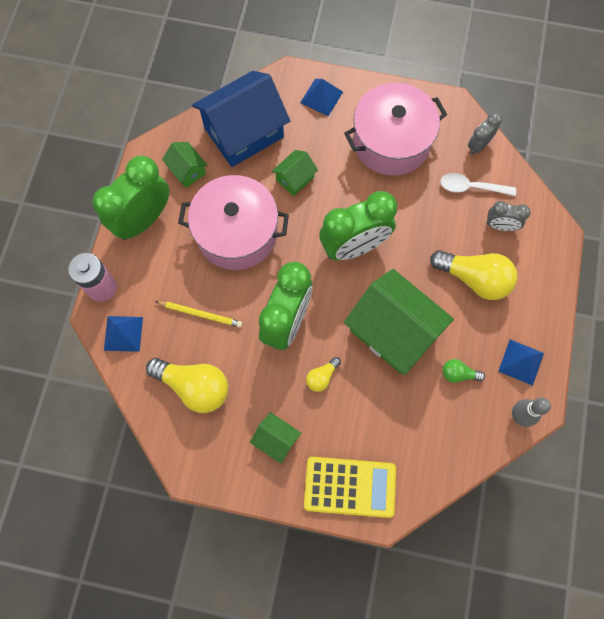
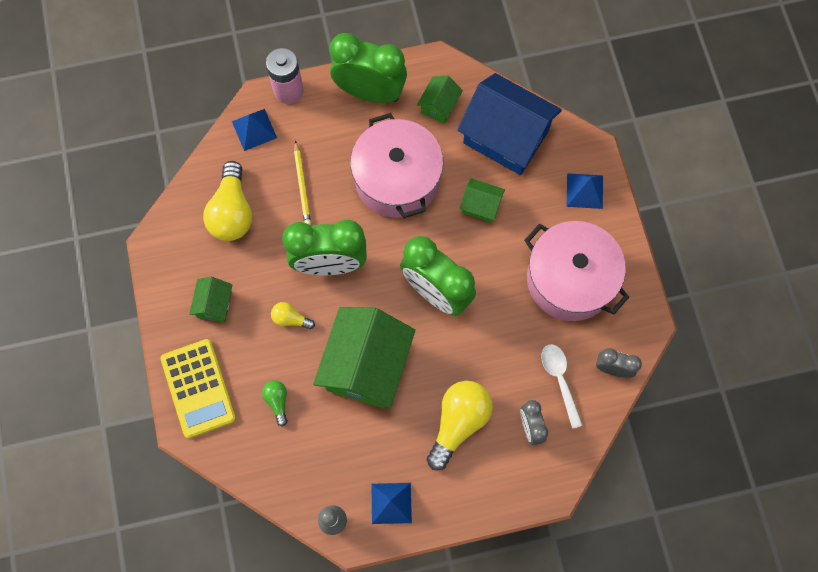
camera: 65 degrees right, 0 degrees up
yellow light bulb [430,250,517,300] -> yellow light bulb turned 150 degrees counterclockwise [427,381,493,471]
green light bulb [443,359,485,383] -> green light bulb moved to [262,380,287,427]

